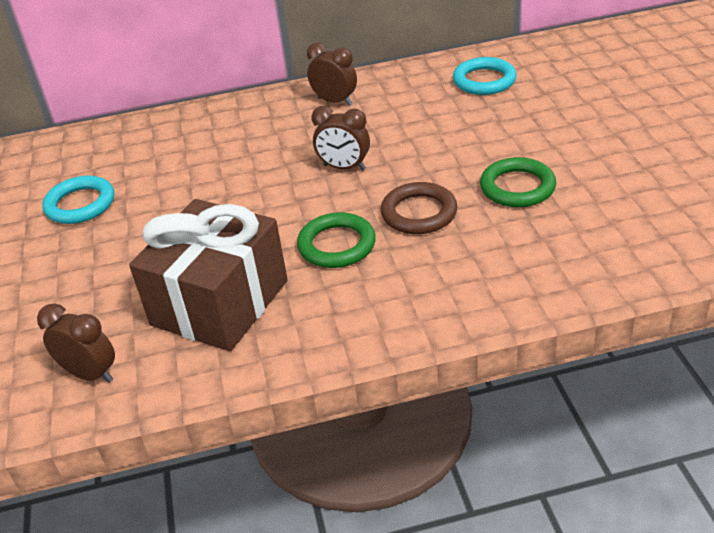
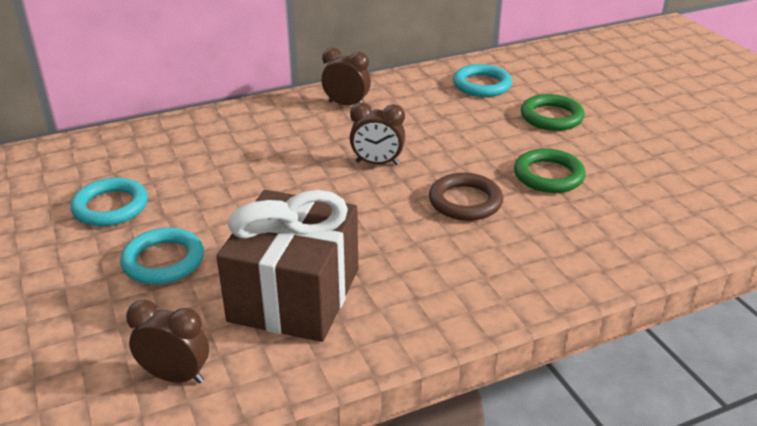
camera: 15 degrees left, 5 degrees down
green ring [297,212,376,268] -> green ring moved to [521,94,585,131]
none -> turquoise ring [120,227,204,284]

